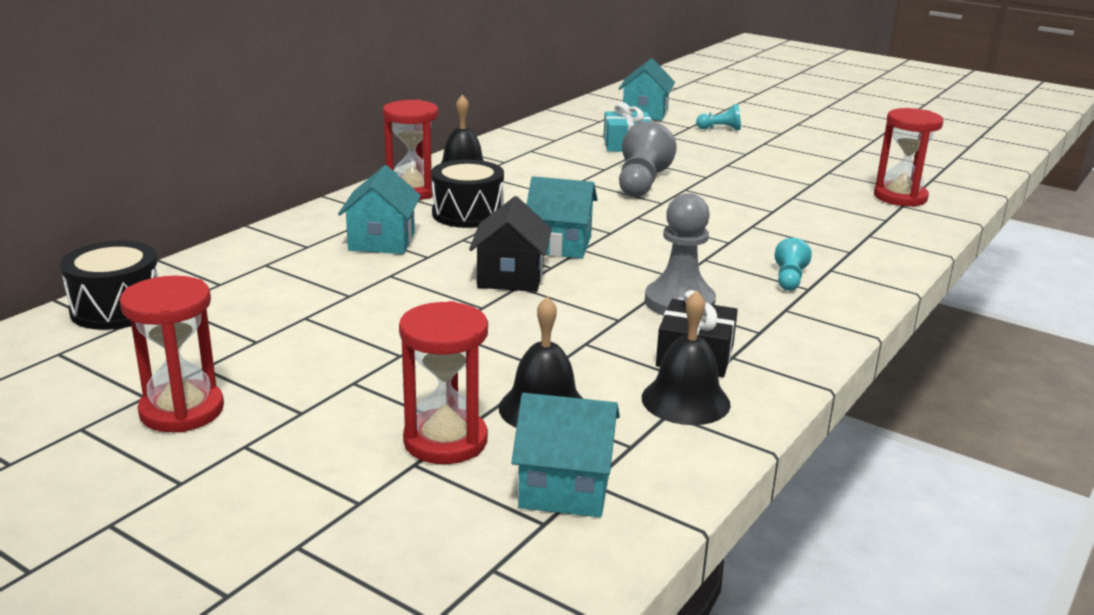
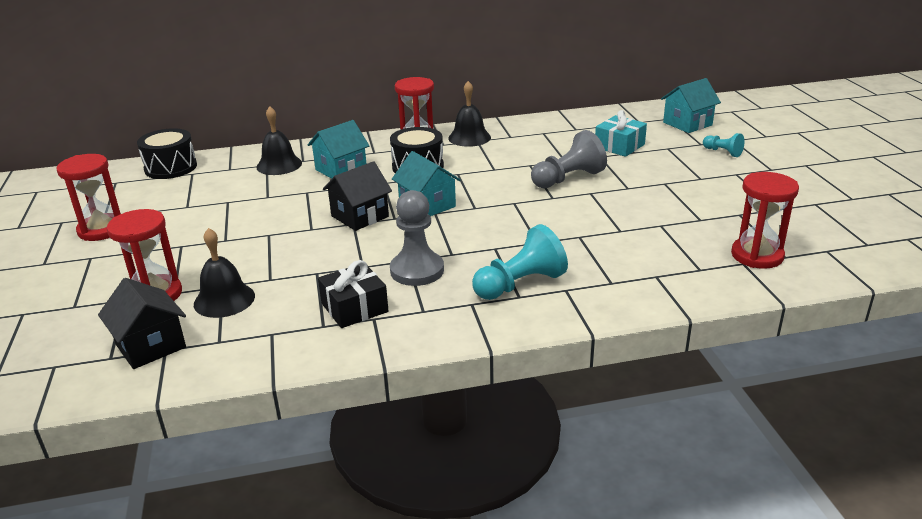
camera: 45 degrees right, 5 degrees up
turquoise house [511,393,620,517] -> black house [98,278,186,369]
black bell [642,291,731,425] -> black bell moved to [256,106,302,175]
turquoise pawn [774,238,812,291] -> turquoise pawn [472,224,568,300], size x1.83

